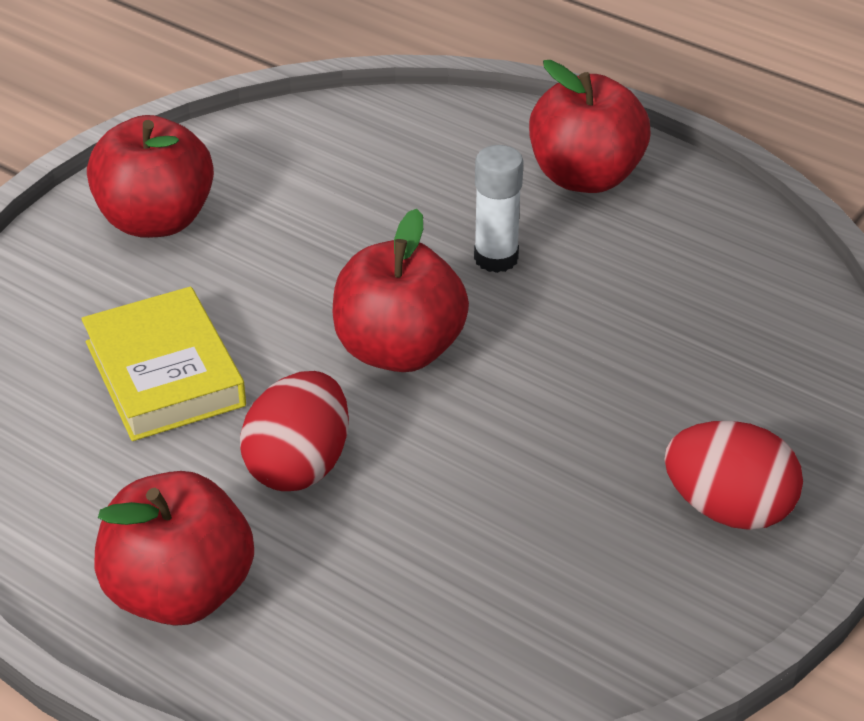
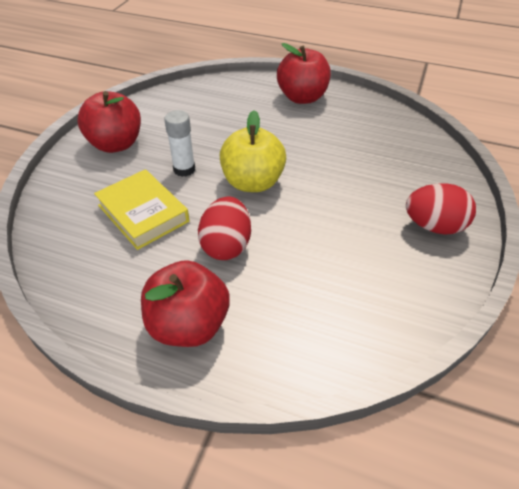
camera: 15 degrees left, 5 degrees up
red apple [333,209,469,372] -> yellow apple [220,110,286,192]
white glue stick [474,145,523,273] -> white glue stick moved to [164,110,195,177]

